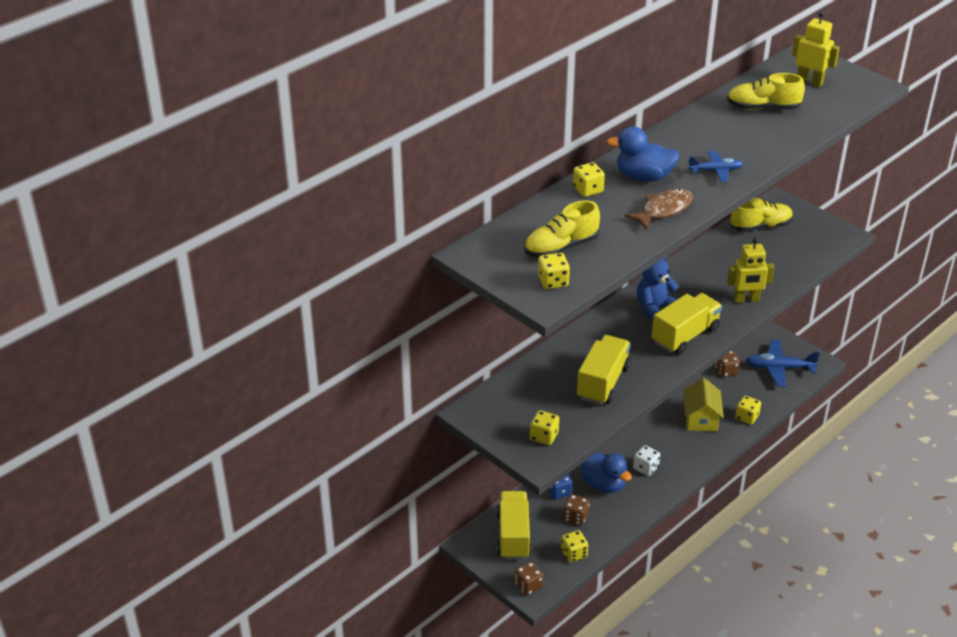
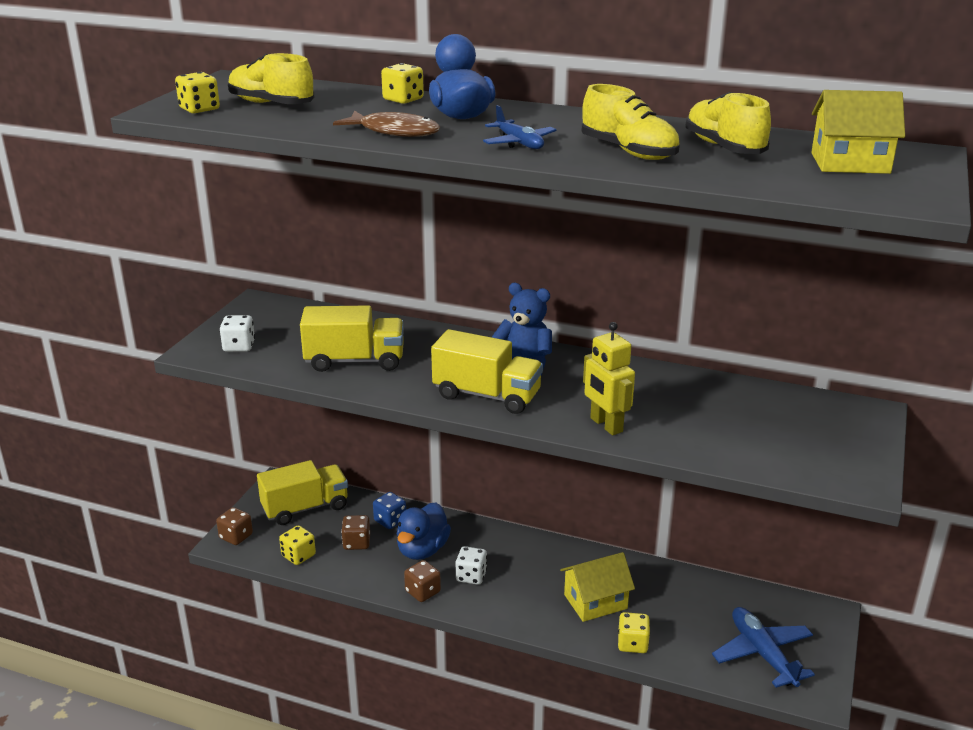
camera: 65 degrees right, 10 degrees down
yellow dice [530,410,559,445] -> white dice [220,315,255,352]
brown dice [715,351,740,377] -> brown dice moved to [404,560,441,602]
yellow shoe [731,198,793,232] -> yellow shoe moved to [582,84,680,160]
yellow robot [792,11,840,87] -> yellow house [811,90,905,174]

